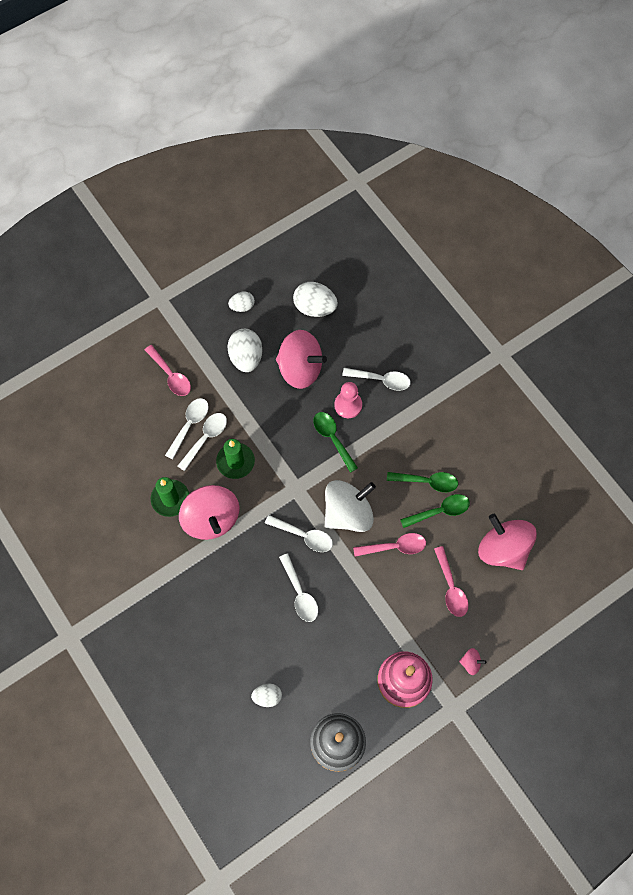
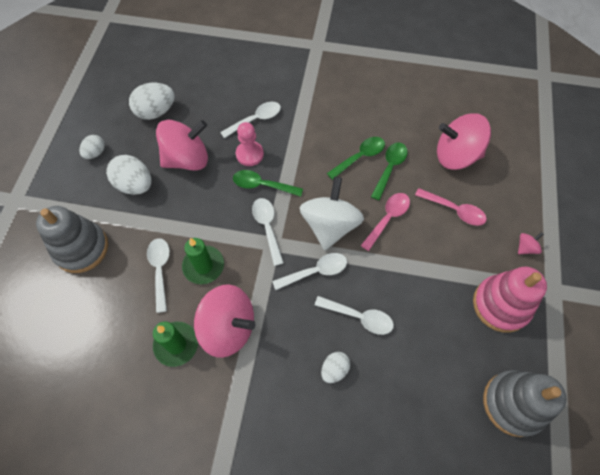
camera: 45 degrees left, 5 degrees down
pink spoon [145,345,191,396] -> grey stacking toy [36,206,108,273]
white spoon [165,398,209,460] -> white spoon moved to [252,198,284,266]
white egg [251,684,282,707] -> white egg moved to [321,352,350,383]

